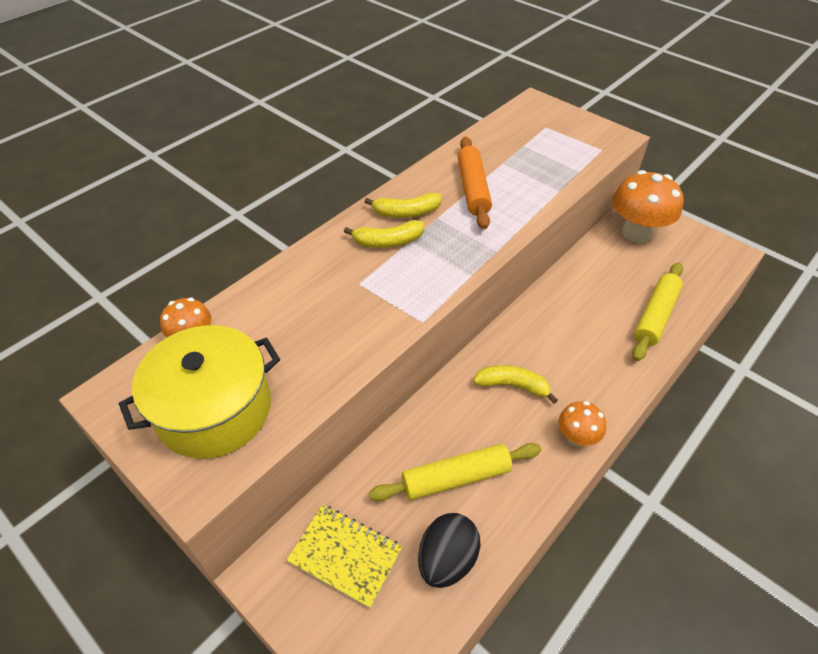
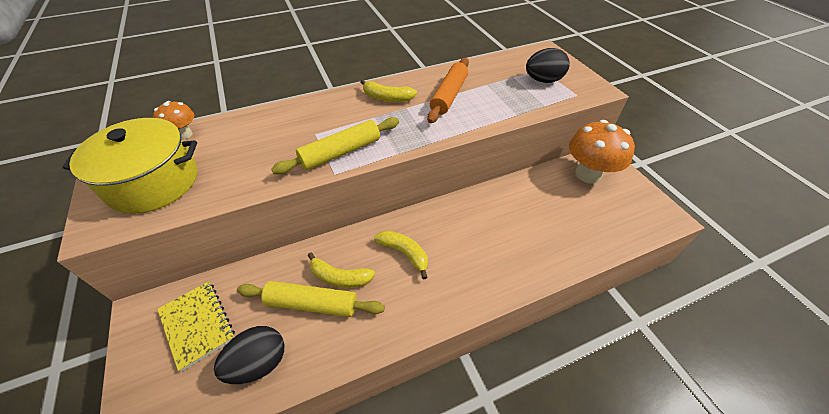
camera: 25 degrees right, 0 degrees up
yellow banana [344,220,424,248] -> yellow banana moved to [308,252,375,288]
orange mushroom [558,401,606,447] -> none
yellow rolling pin [632,262,683,361] -> yellow rolling pin moved to [271,117,399,175]
none -> black egg [526,48,570,83]

